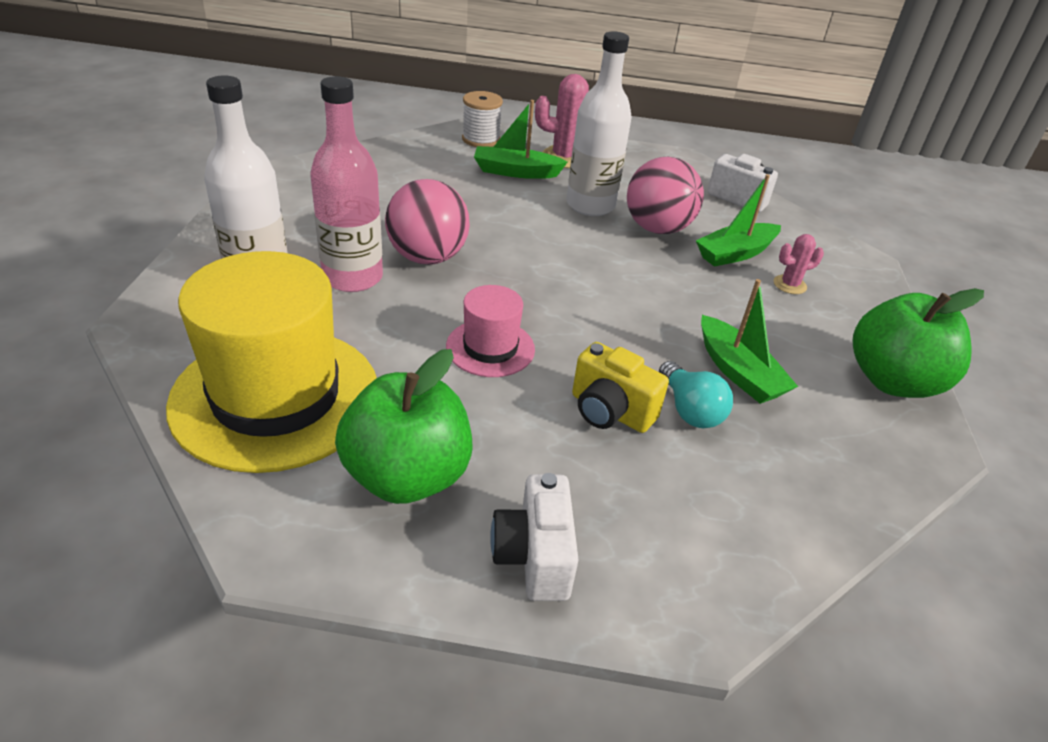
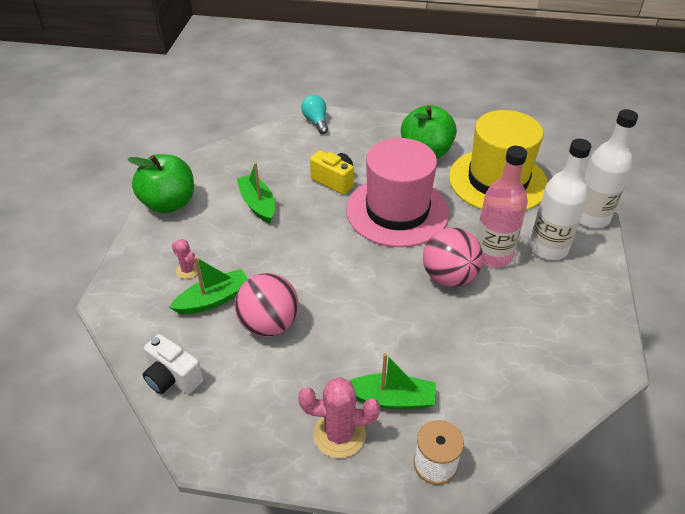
camera: 175 degrees left, 5 degrees up
pink hat [446,285,535,377] -> pink hat [346,138,449,247], size x2.05
white camera [490,473,579,601] -> none
white bottle [567,31,632,216] -> white bottle moved to [579,109,638,228]
turquoise light bulb [659,361,733,428] -> turquoise light bulb moved to [301,95,328,134]
pink cactus [774,234,824,294] -> pink cactus turned 60 degrees clockwise [172,239,200,279]

